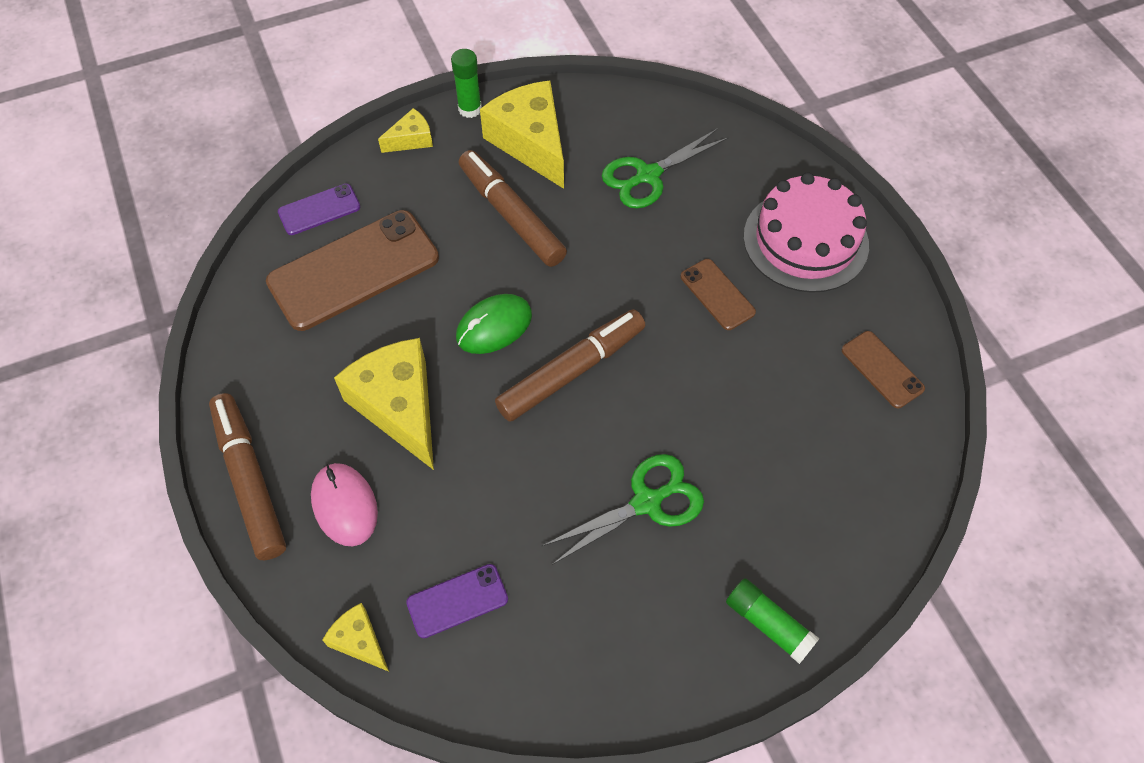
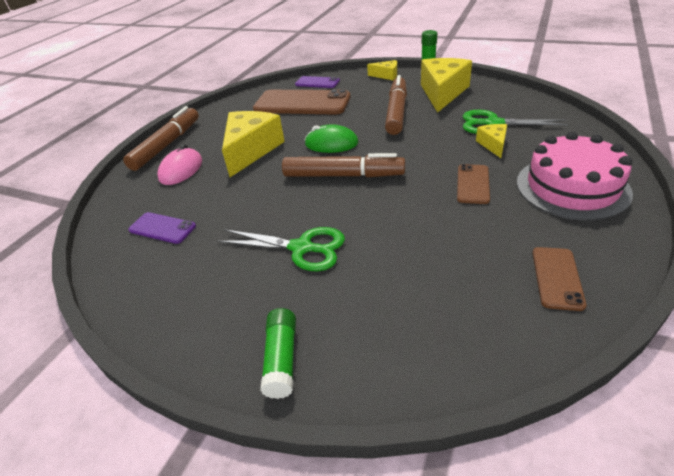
camera: 50 degrees right, 20 degrees down
yellow cheese [322,603,389,672] -> yellow cheese moved to [476,124,507,158]

